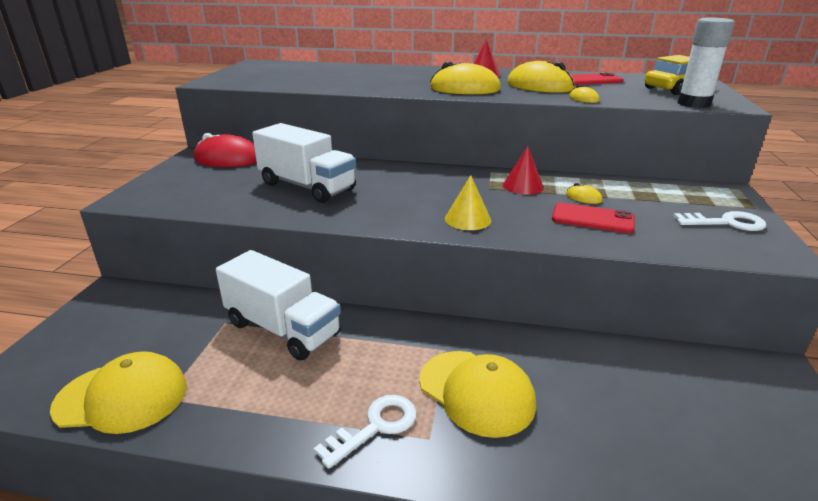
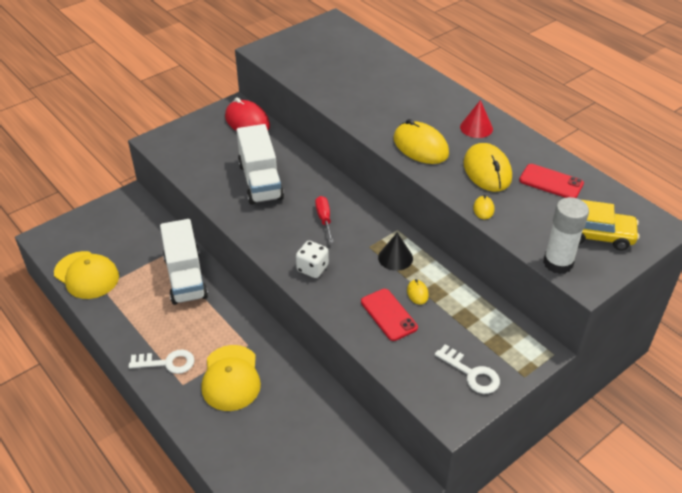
camera: 40 degrees right, 15 degrees up
yellow cone [445,175,491,230] -> white dice [296,241,329,278]
red cone [503,146,544,194] -> black cone [378,232,413,271]
none -> red screwdriver [315,196,334,243]

